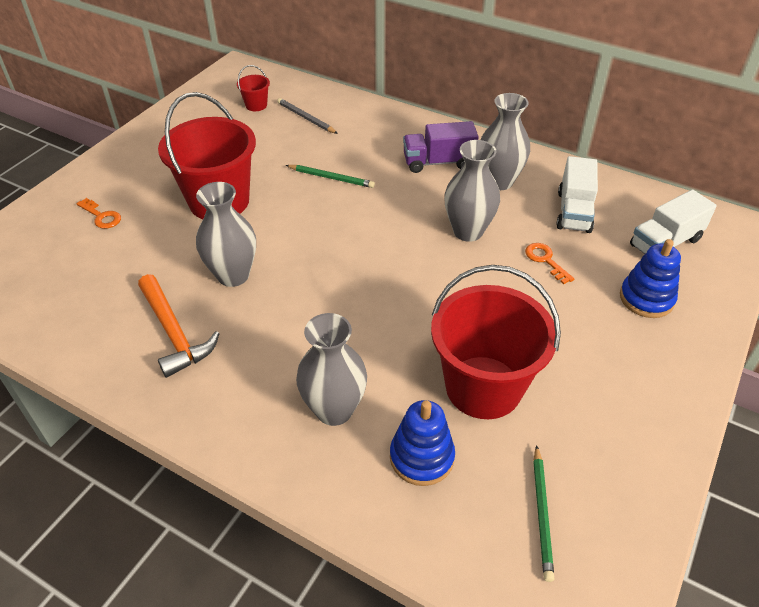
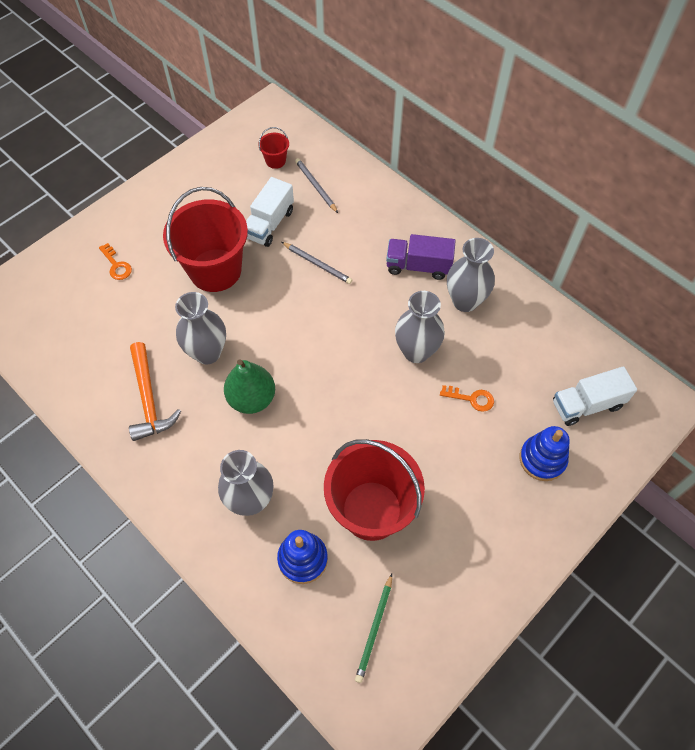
camera: 15 degrees right, 15 degrees up
green pencil [286,165,375,188] -> grey pencil [282,242,352,284]
orange key [525,243,574,284] -> orange key turned 120 degrees clockwise [440,385,494,412]
white truck [557,156,598,233] -> white truck moved to [246,177,294,247]
none -> green pear [224,359,275,414]

